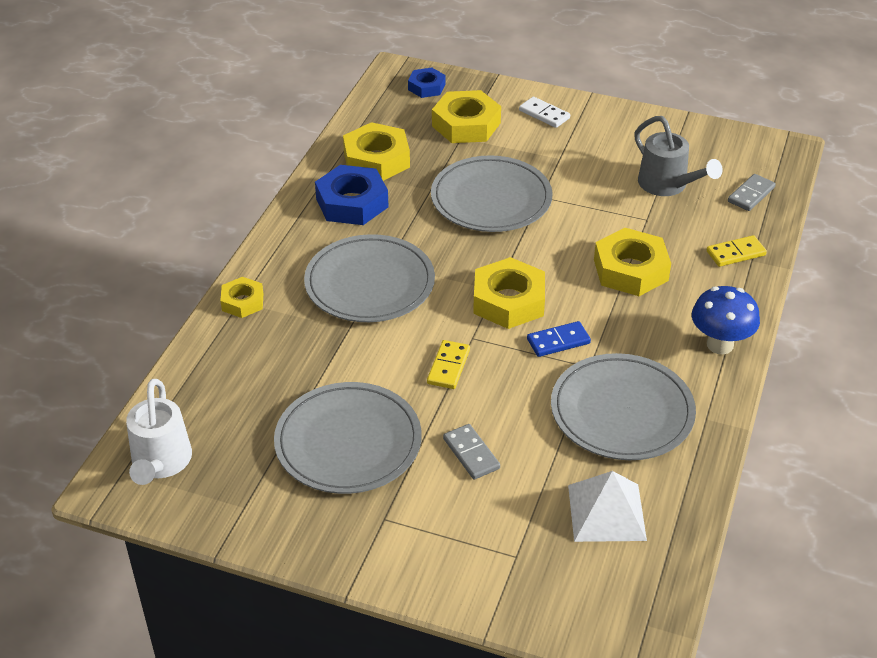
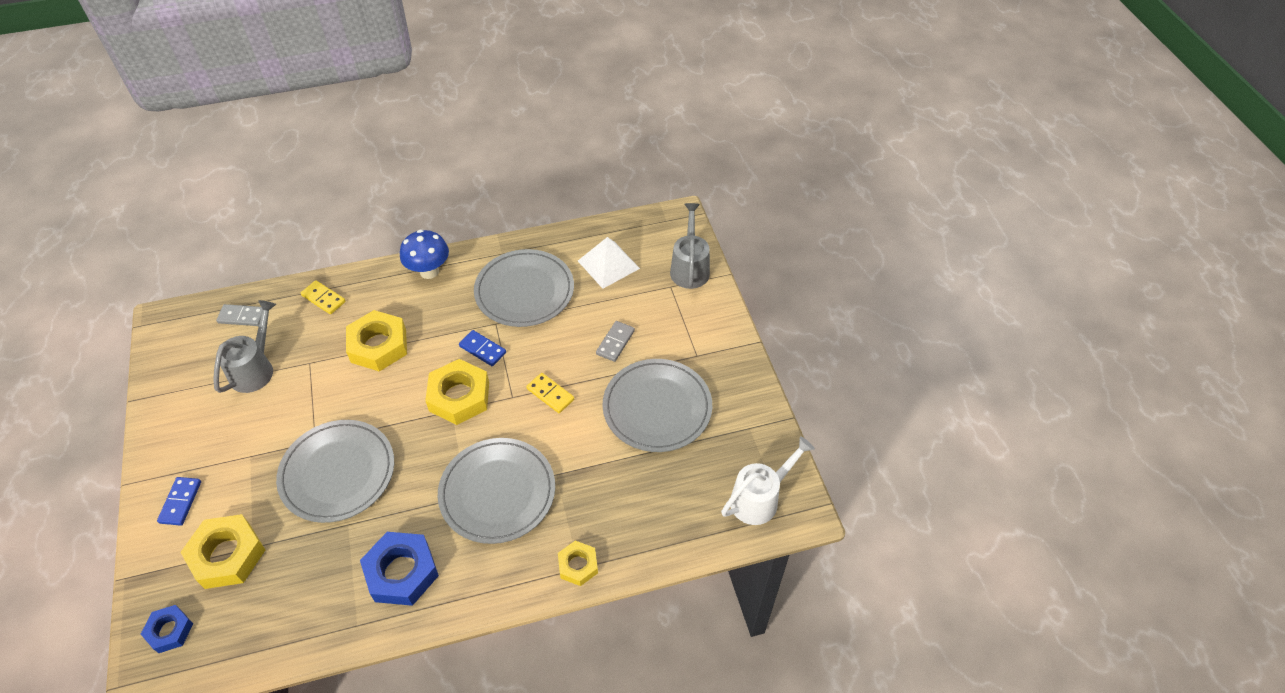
camera: 125 degrees left, 10 degrees up
yellow nut [343,122,410,181] -> none
yellow domino [427,340,470,389] -> yellow domino turned 60 degrees clockwise [526,373,574,413]
white domino [519,97,570,128] -> blue domino [157,477,201,526]
none -> grey watering can [670,203,710,289]

